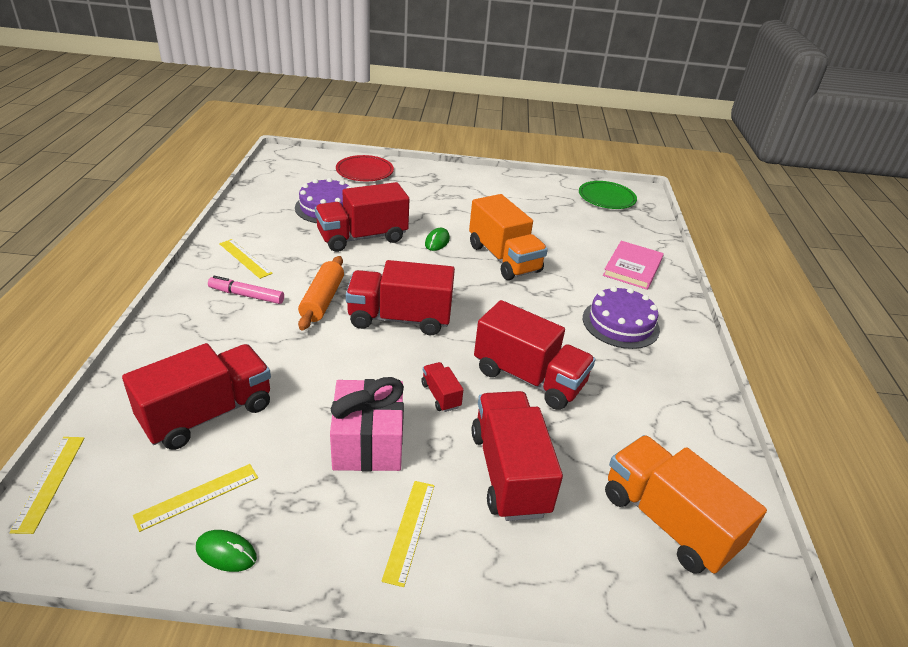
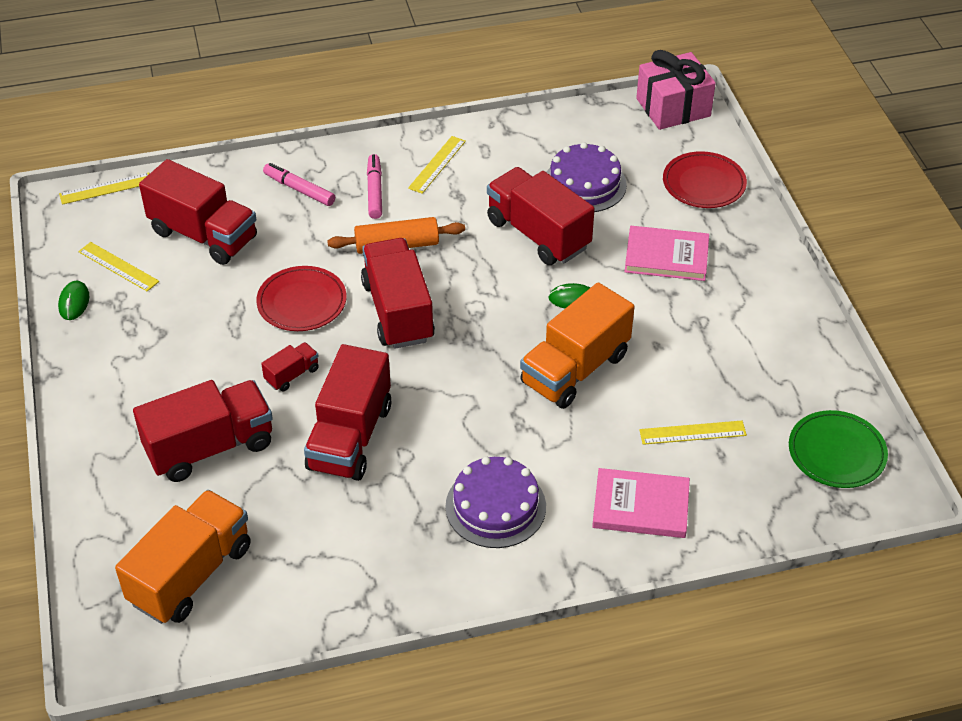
camera: 75 degrees right, 10 degrees up
pink gift [330,377,404,471] -> pink gift moved to [636,50,716,130]
yellow ruler [381,481,434,587] -> yellow ruler moved to [639,421,747,445]
none -> red plate [256,266,347,331]
none -> pink marker [263,163,335,206]
none -> pink book [625,226,709,281]

